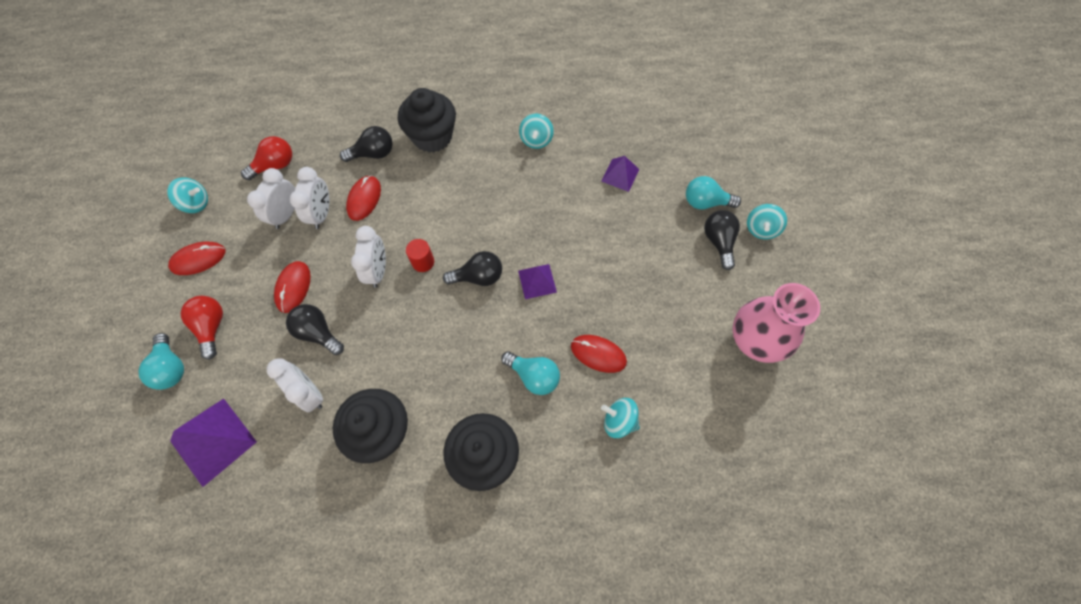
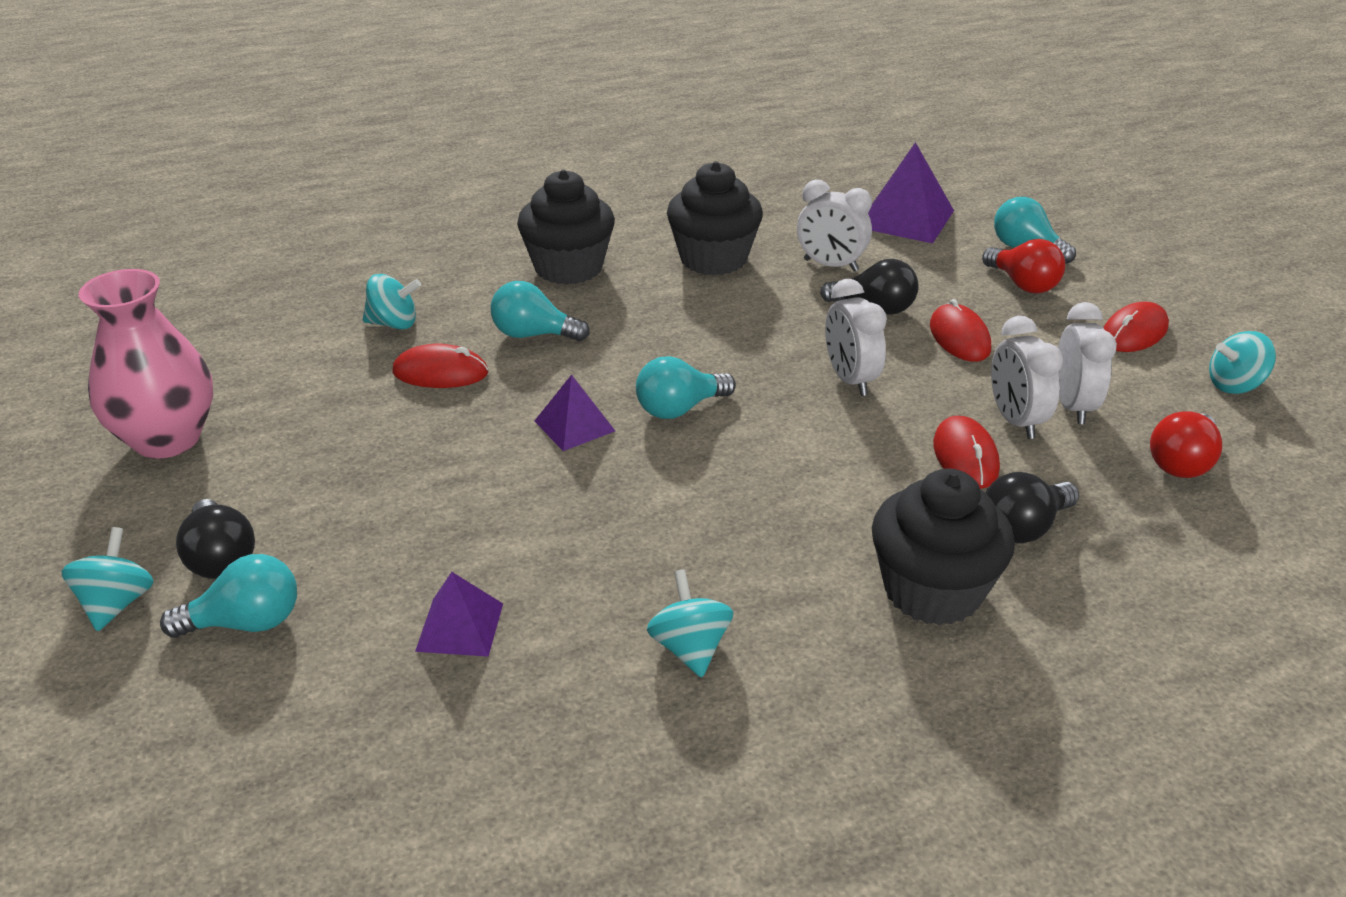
camera: 160 degrees right, 30 degrees down
red cylinder [406,239,434,272] -> none
black light bulb [443,251,502,286] -> turquoise light bulb [636,356,736,419]

